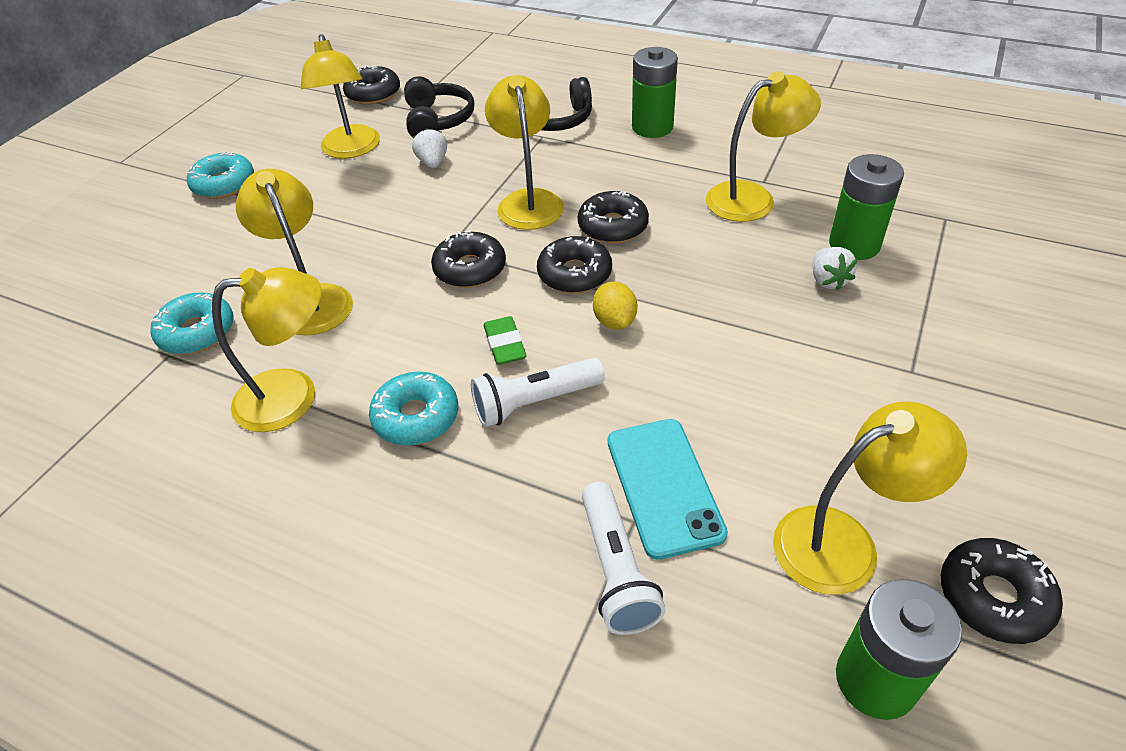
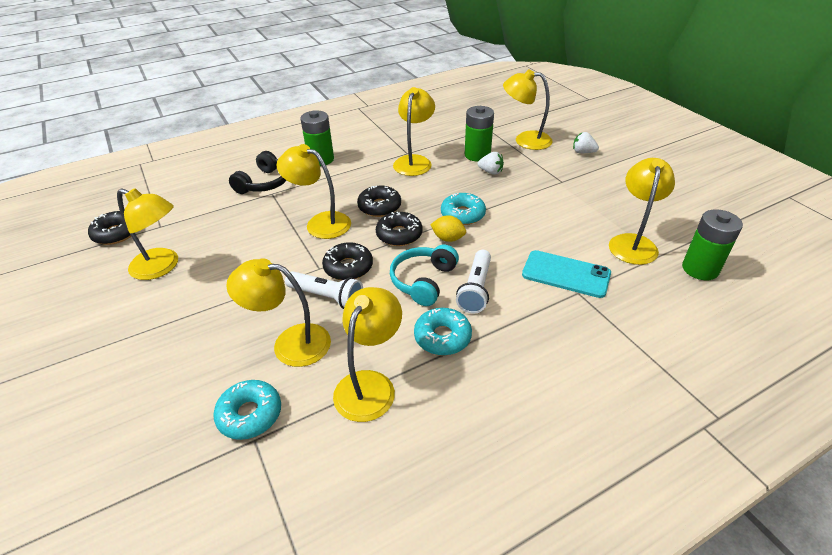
camera: 55 degrees left, 5 degrees down
turquoise donut [187,152,254,199] -> turquoise donut moved to [441,193,486,225]
black headphones [404,76,474,138] -> none
white strawberry [412,128,447,168] -> white strawberry moved to [573,132,599,153]
green eraser [484,316,527,365] -> turquoise headphones [390,244,459,306]
white flashlight [582,482,666,635] -> white flashlight moved to [285,271,363,309]
black donut [941,538,1063,644] -> none
none -> yellow lamp [503,69,553,150]

